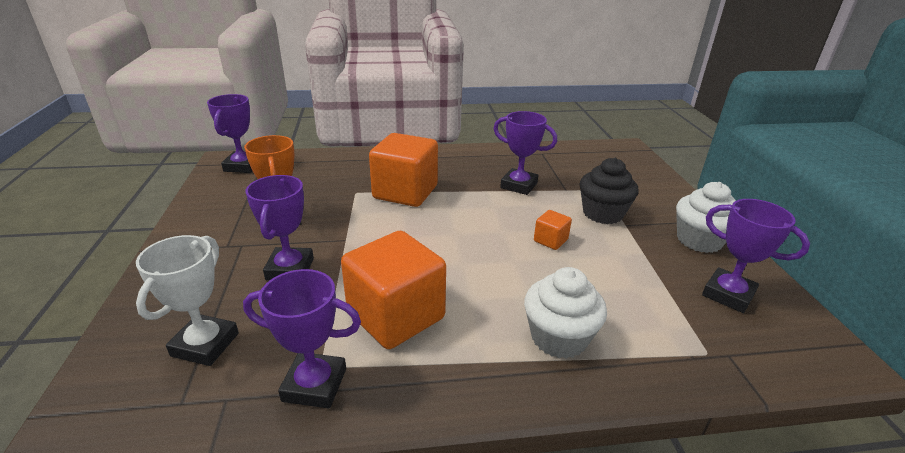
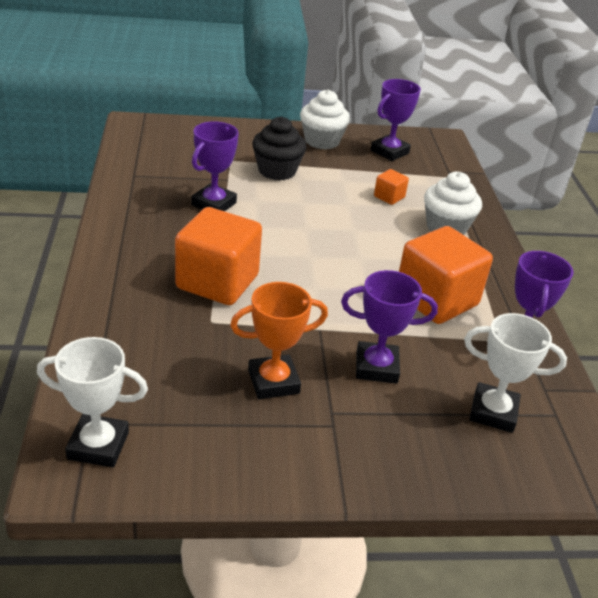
camera: 90 degrees left, 5 degrees up
purple trophy [207,94,252,173] -> white trophy [37,337,148,467]
orange cube [534,210,572,250] -> orange cube moved to [374,169,409,205]

